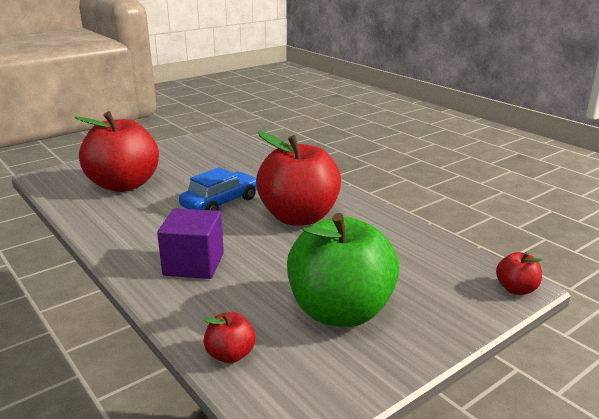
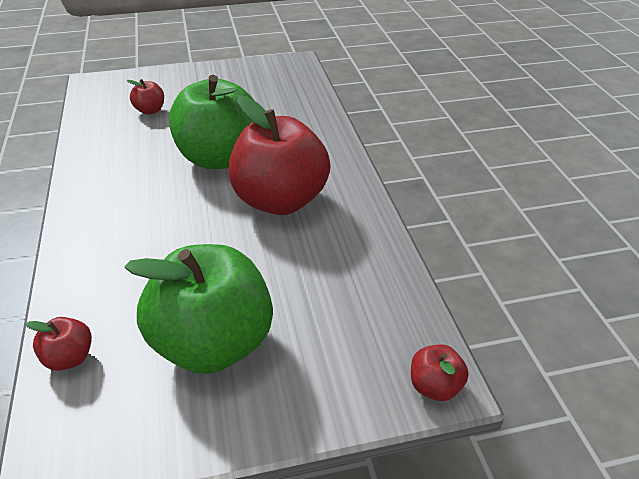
camera: 25 degrees right, 15 degrees up
red apple [74,111,159,192] -> red apple [127,79,164,115], size x0.42
purple cube [157,208,224,279] -> none
blue car [179,167,257,211] -> green apple [169,75,255,169]

